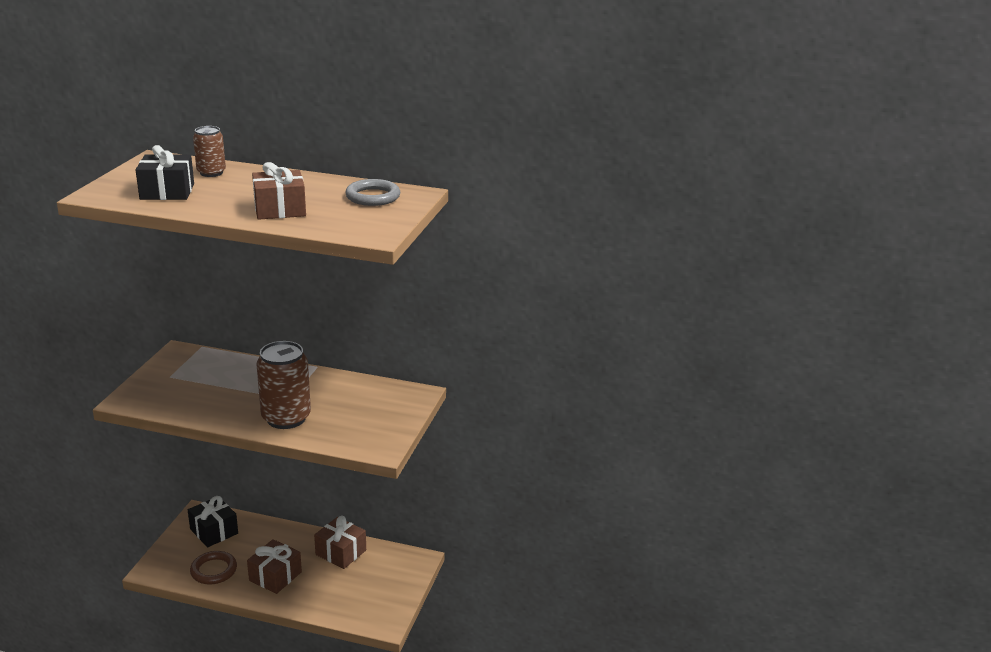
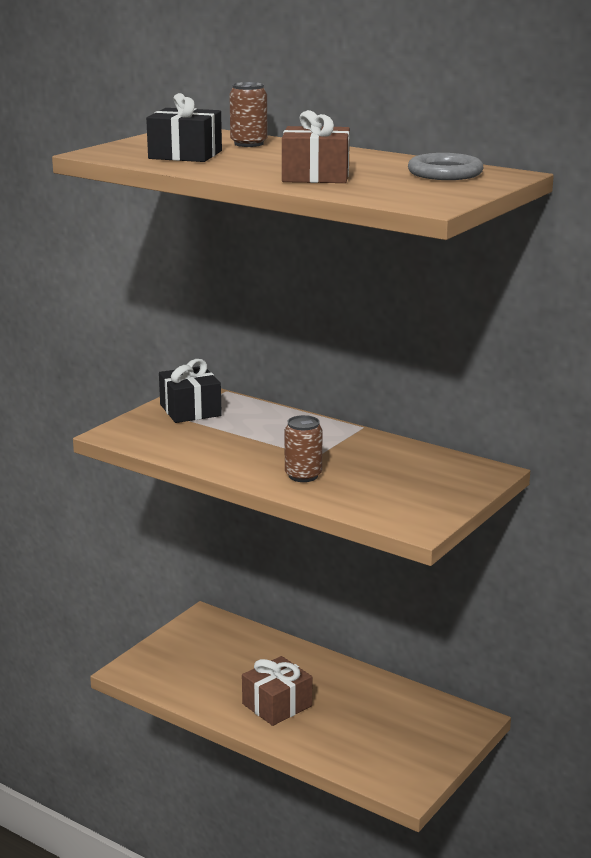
camera: 20 degrees right, 5 degrees down
black gift [188,496,238,547] -> black gift moved to [159,359,222,423]
brown ring [190,551,237,584] -> none
brown can [256,341,311,429] -> brown can [285,415,322,482], size x0.57
brown gift [314,516,366,569] -> none

